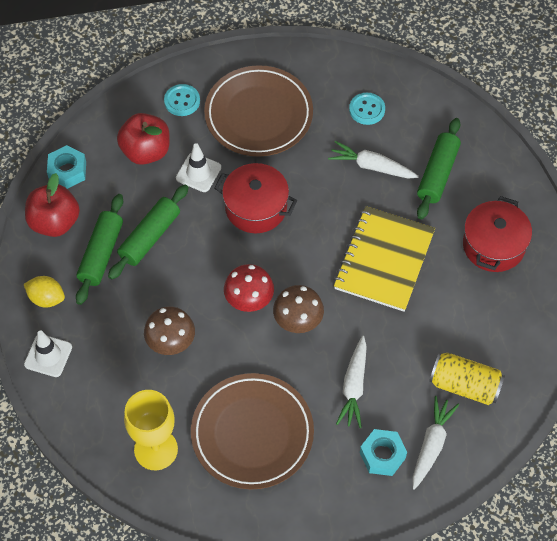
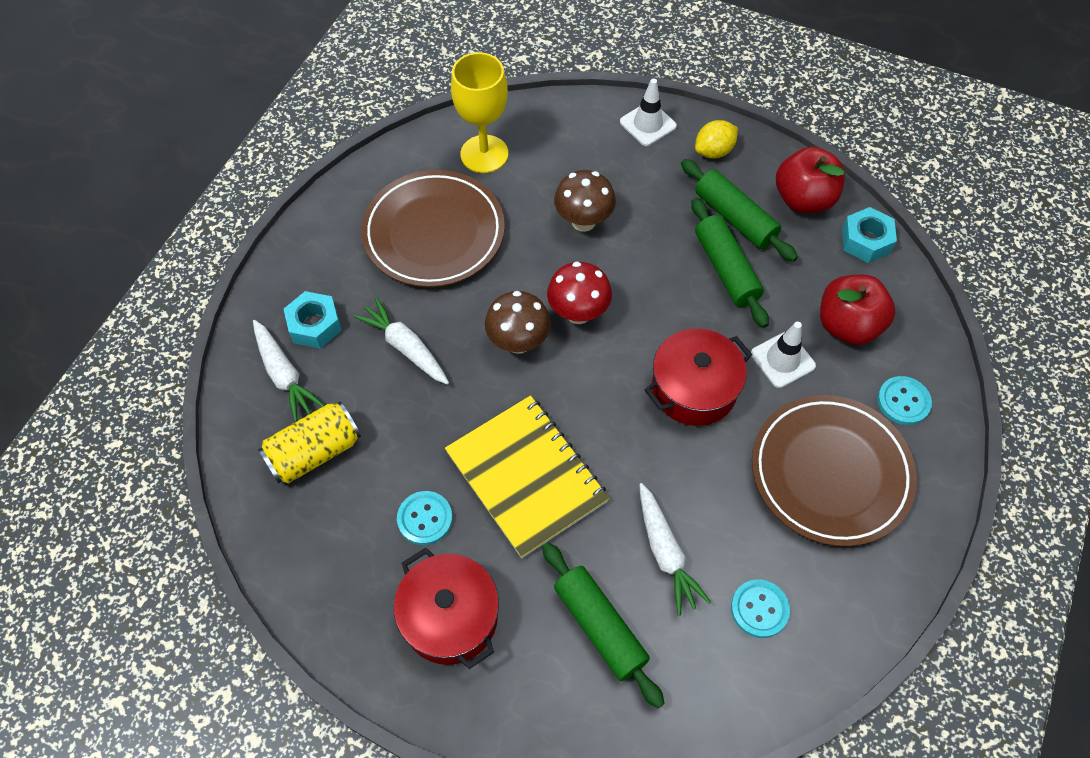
camera: 125 degrees right, 0 degrees up
white carrot [328,141,419,178] -> white carrot turned 105 degrees clockwise [639,483,712,616]
none -> turquoise button [397,491,453,545]

